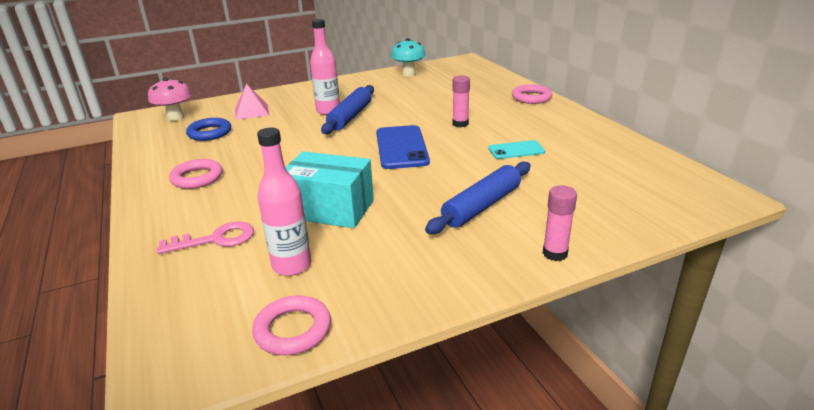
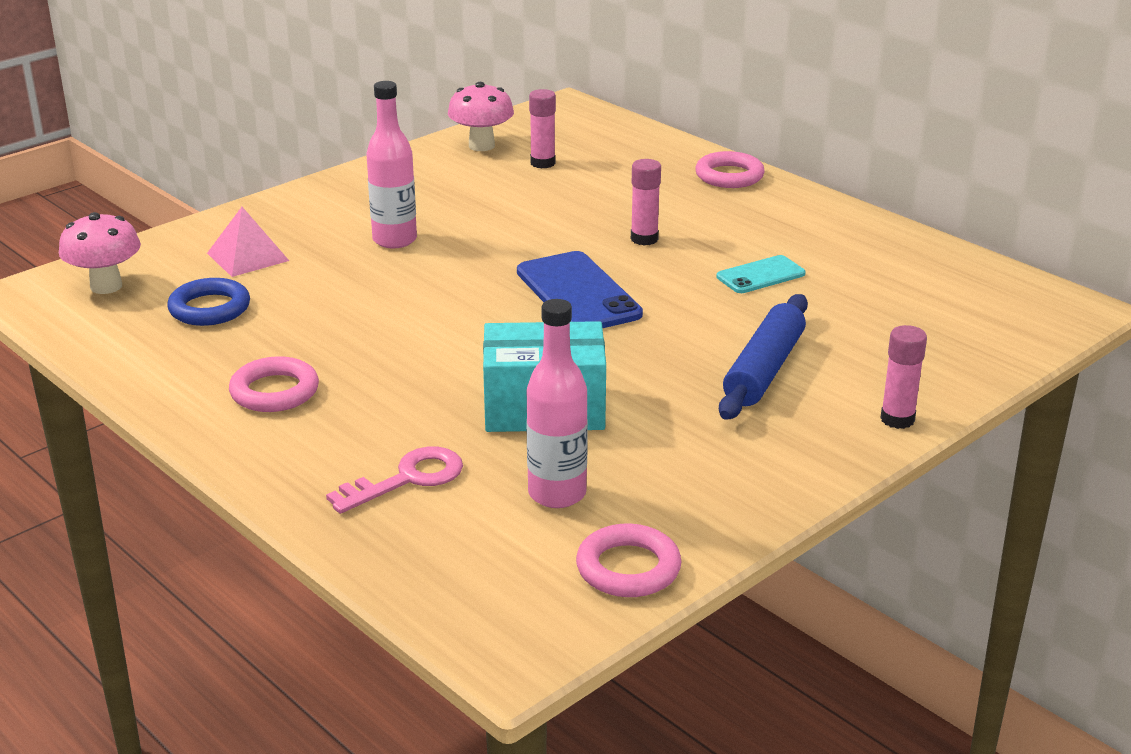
camera: 20 degrees left, 0 degrees up
blue rolling pin [321,85,374,134] -> none
turquoise mushroom [391,38,426,76] -> pink mushroom [448,82,514,151]
none -> pink glue stick [529,89,556,169]

